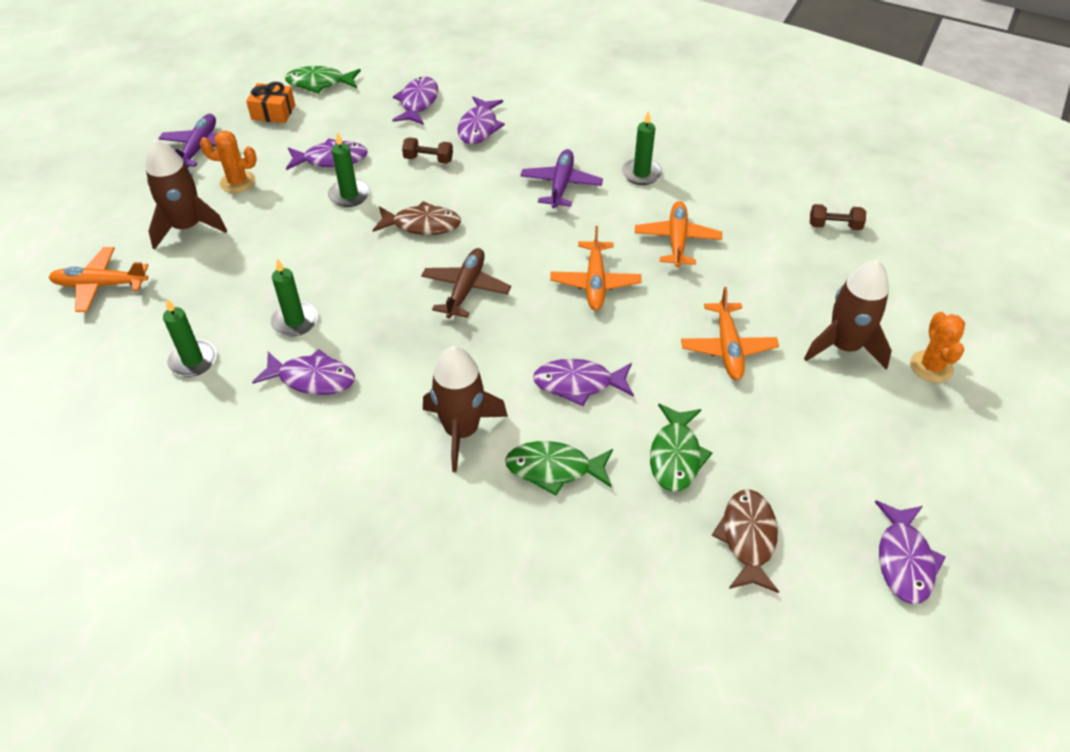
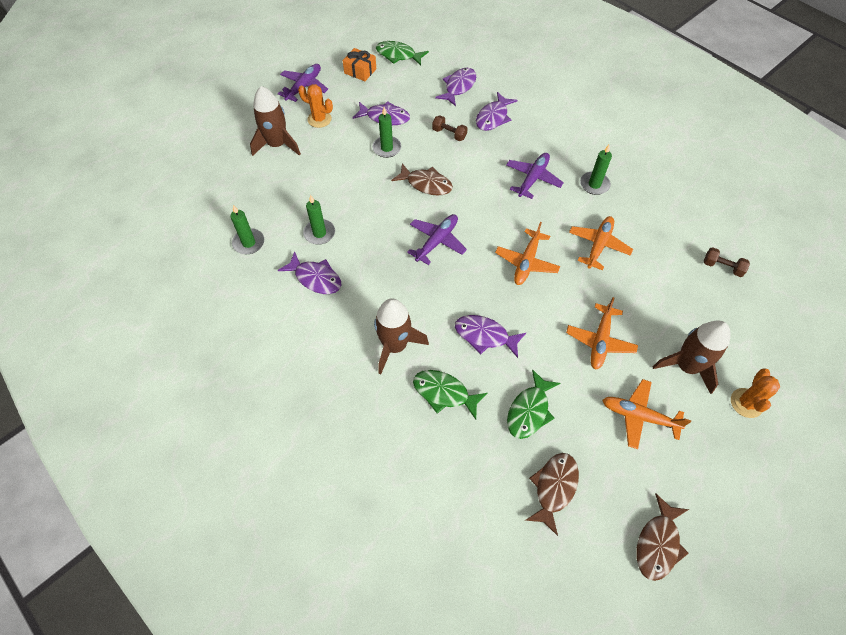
camera: 20 degrees right, 10 degrees up
orange plane [49,247,148,312] -> orange plane moved to [602,379,691,449]
brown plane [421,248,511,318] -> purple plane [407,214,467,265]
purple fish [875,500,946,604] -> brown fish [636,494,689,581]

